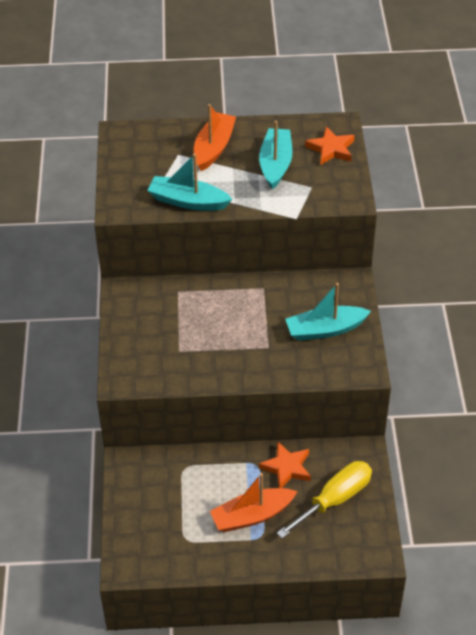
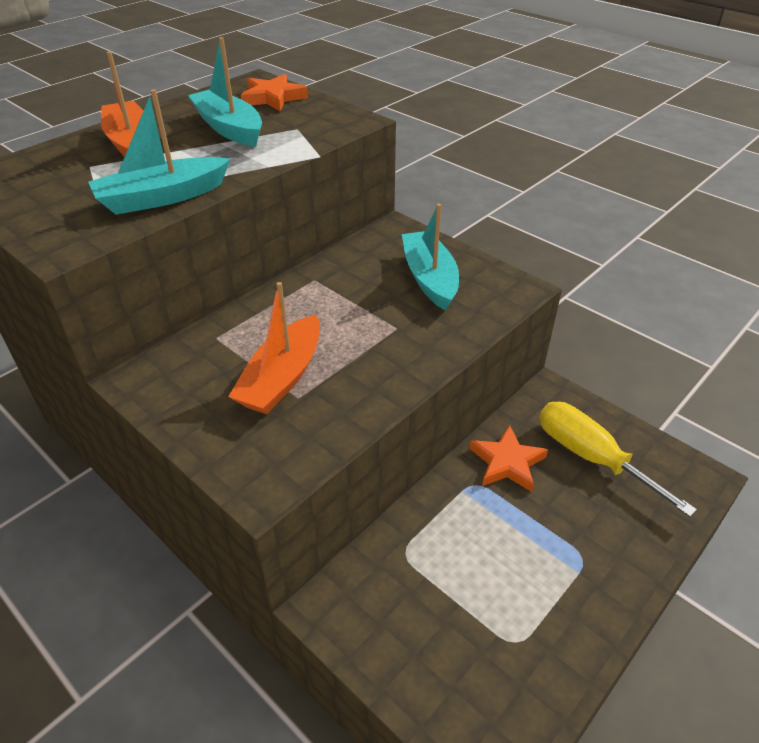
camera: 45 degrees left, 5 degrees down
orange boat [210,473,297,532] -> orange boat moved to [228,282,320,414]
yellow screwdriver [276,461,372,538] -> yellow screwdriver turned 45 degrees counterclockwise [539,402,697,517]
turquoise boat [285,283,371,341] -> turquoise boat turned 135 degrees clockwise [402,204,459,311]

